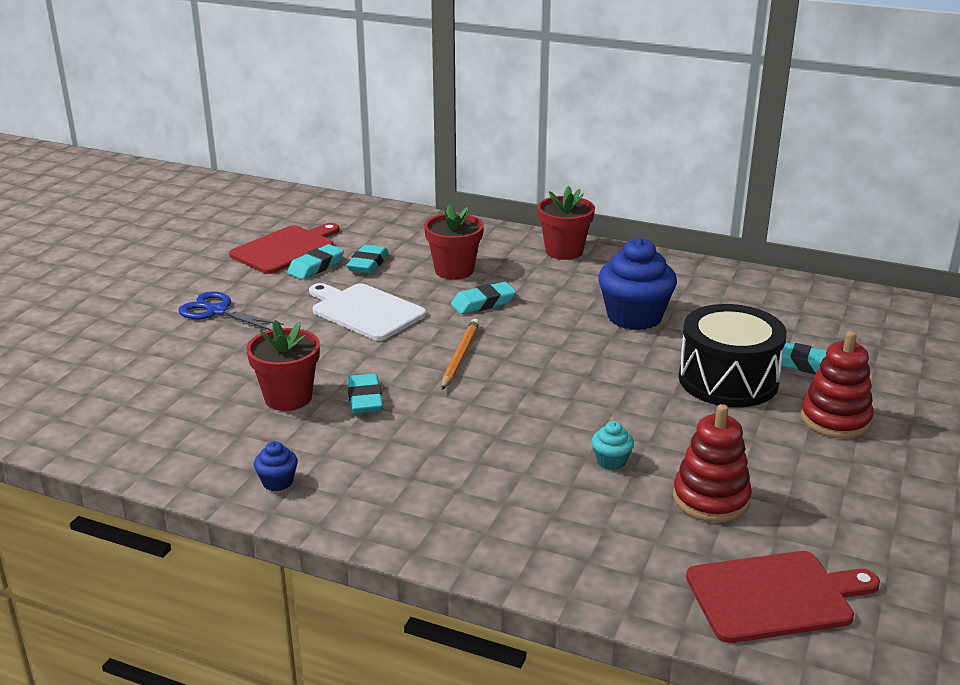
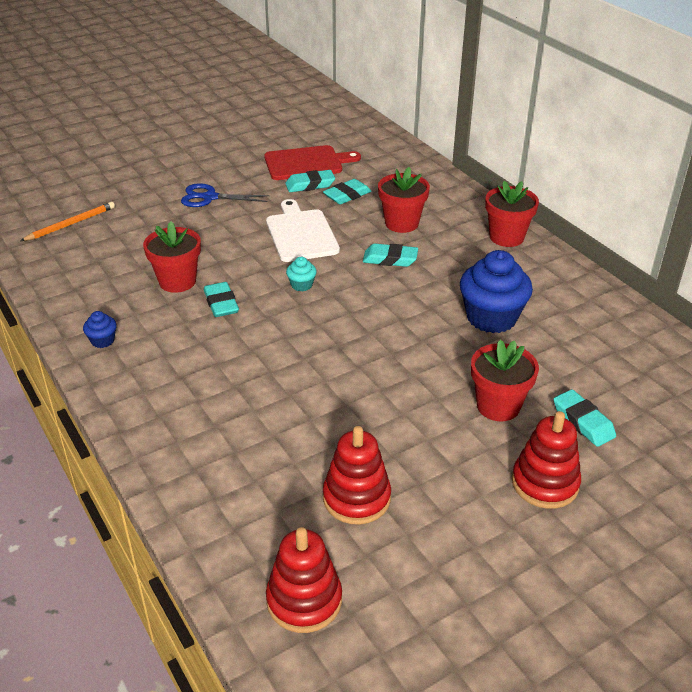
camera: 35 degrees right, 10 degrees up
blue scissors [179,291,284,330] -> blue scissors turned 60 degrees counterclockwise [181,183,270,207]
turquoise eraser [347,374,383,414] -> turquoise eraser turned 45 degrees counterclockwise [204,282,239,317]
orange pencil [442,319,480,390] -> orange pencil moved to [20,202,115,241]
turquoise cupcake [592,421,634,470] -> turquoise cupcake moved to [286,257,317,291]
black drum [679,304,787,407] -> red flower pot [471,340,539,421]
red cutting board [686,551,880,643] -> red stacking toy [266,527,342,633]

